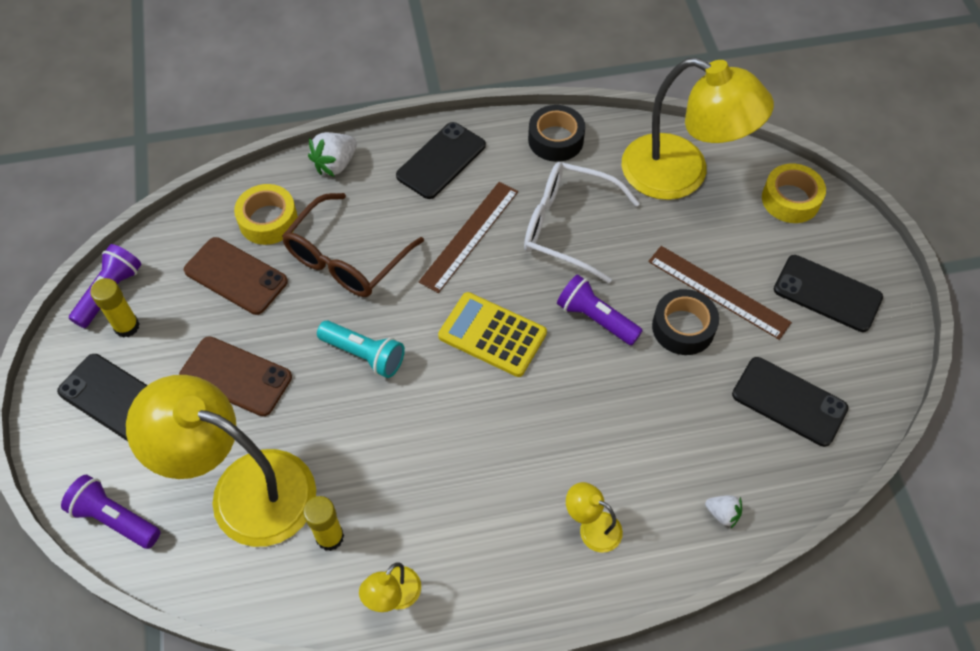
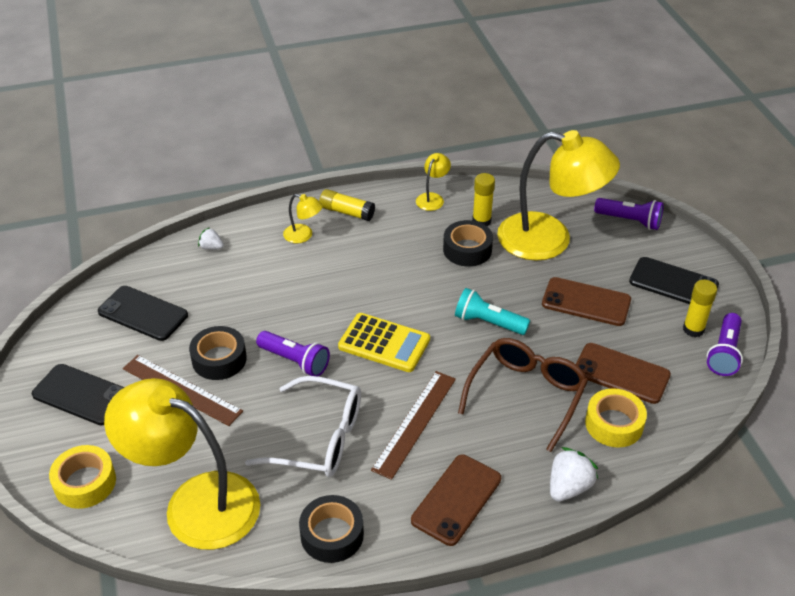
camera: 175 degrees right, 15 degrees down
black phone [396,122,486,199] -> brown phone [411,455,501,546]
none -> yellow glue stick [319,189,375,221]
none -> black tape [443,220,493,267]

